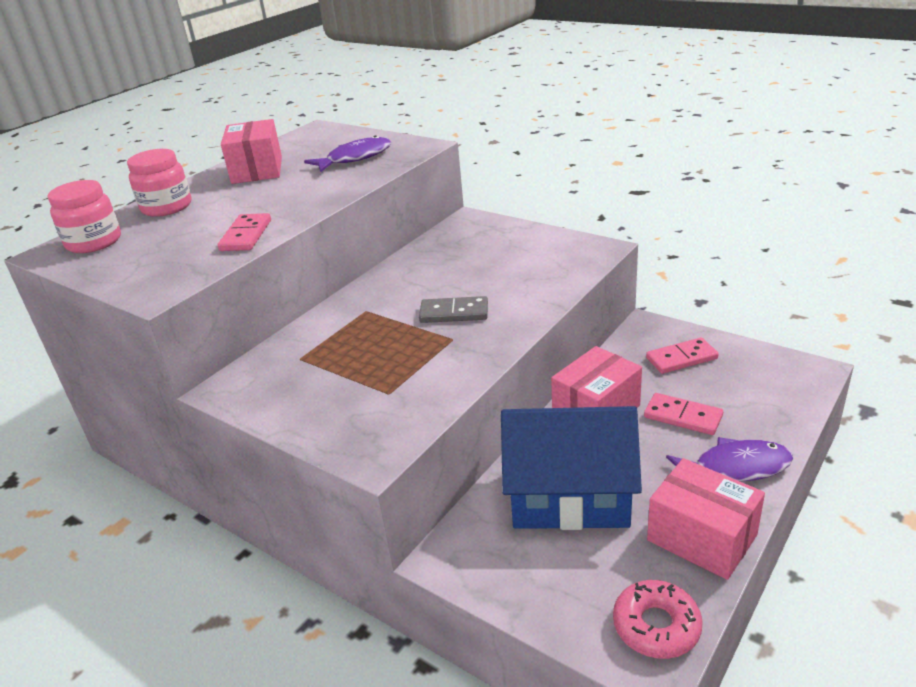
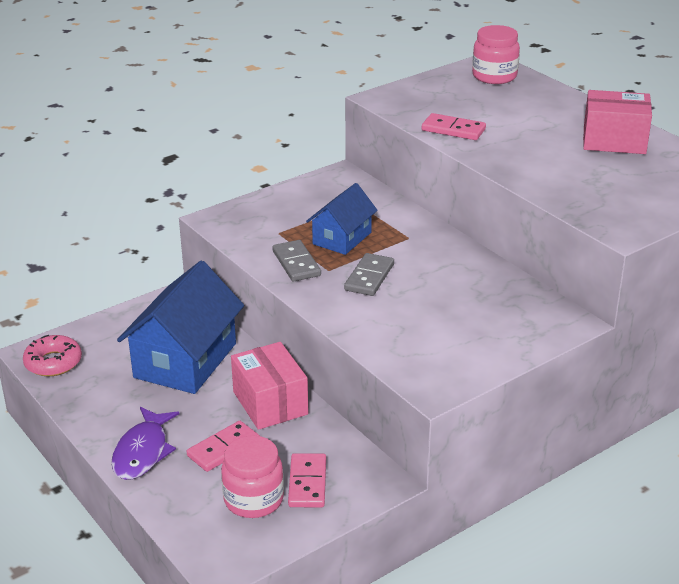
camera: 105 degrees right, 0 degrees up
pink jar [127,149,191,217] -> pink jar moved to [221,436,284,518]
purple fish [304,135,391,172] -> none
pink box [647,458,765,580] -> none
none -> grey domino [272,240,321,282]
none -> blue house [306,183,378,255]

